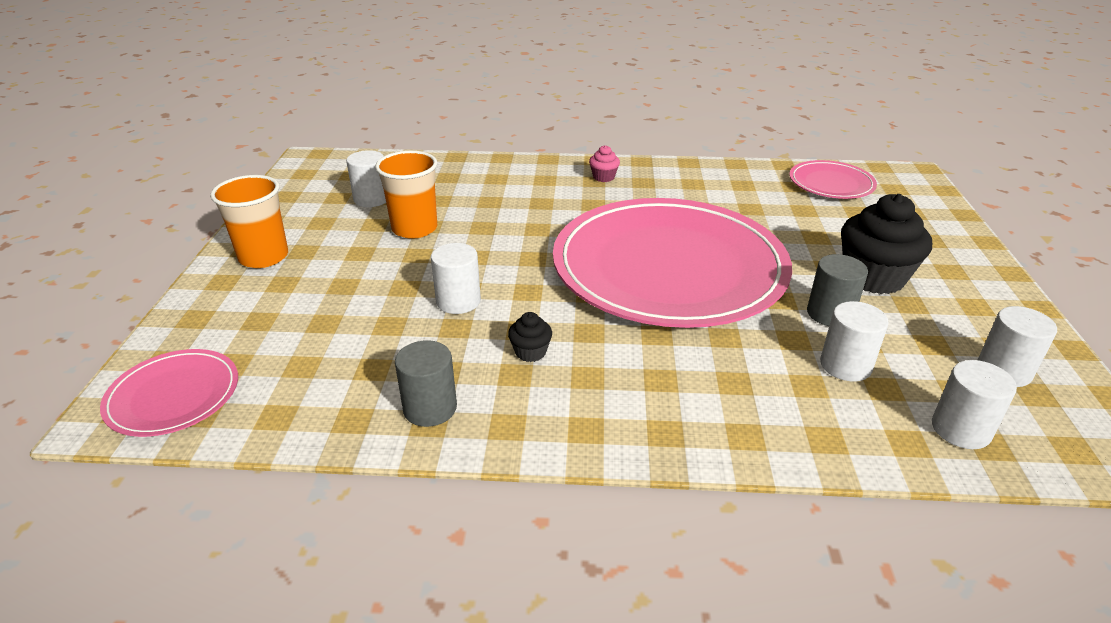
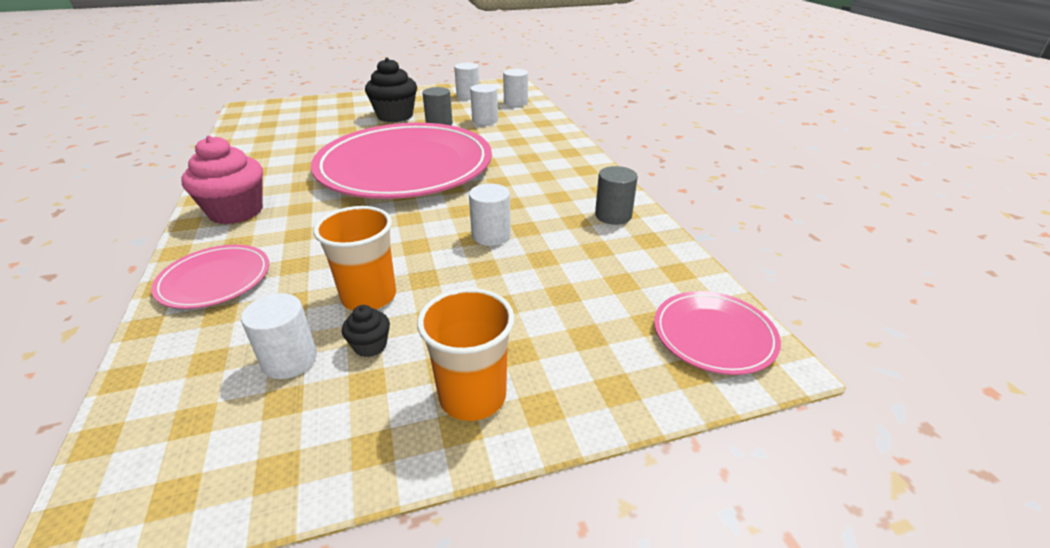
camera: 110 degrees left, 0 degrees up
black cupcake [508,312,552,362] -> black cupcake moved to [342,305,390,357]
pink cupcake [589,145,620,182] -> pink cupcake [181,135,263,224], size x2.18
pink plate [789,160,877,199] -> pink plate moved to [151,245,269,309]

